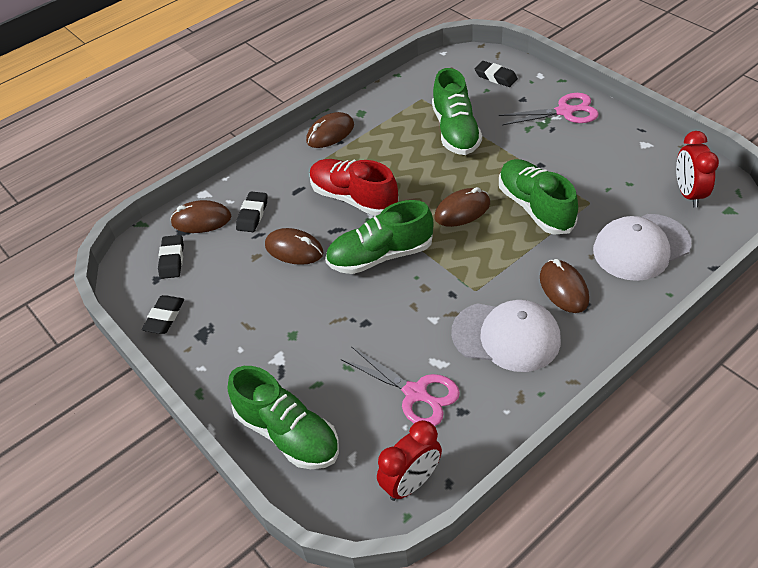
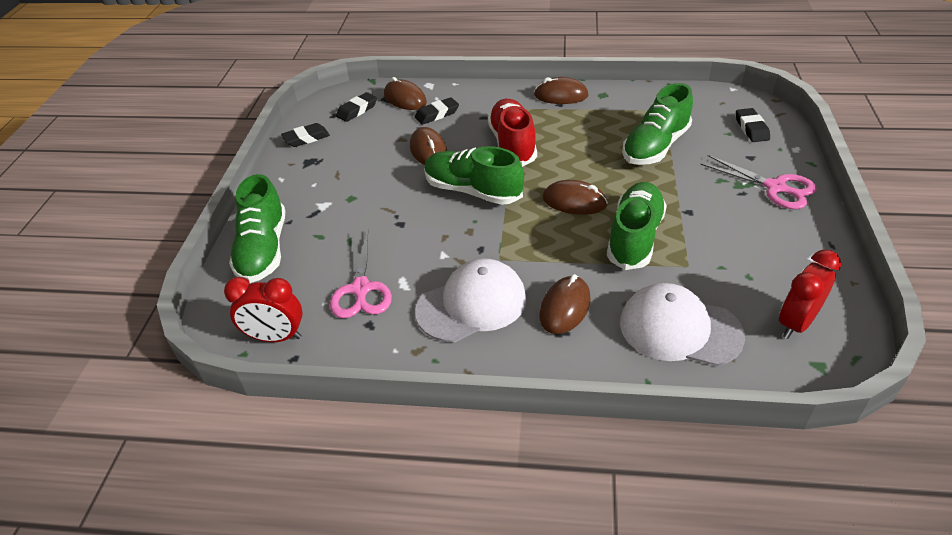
camera: 45 degrees right, 5 degrees down
white cap [451,300,561,372] -> white cap turned 90 degrees counterclockwise [415,258,526,342]

